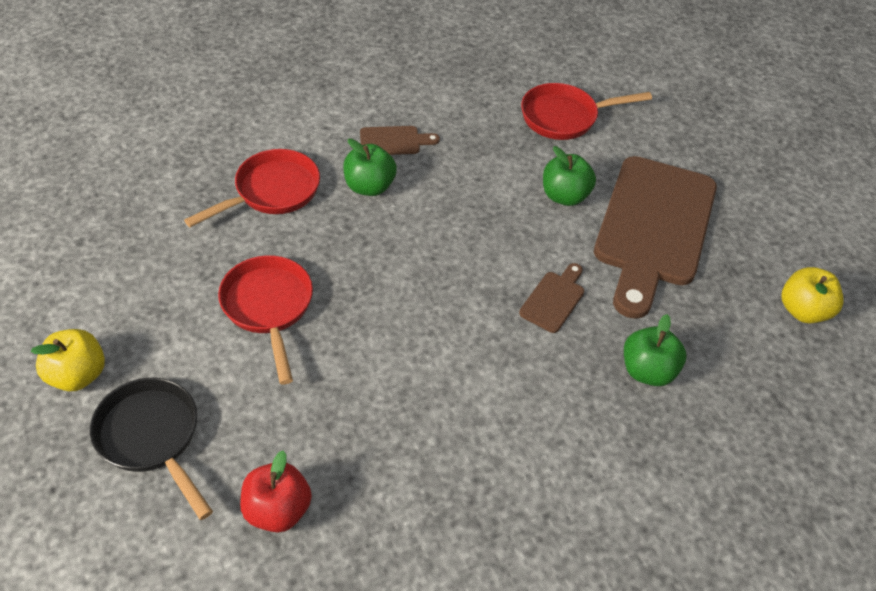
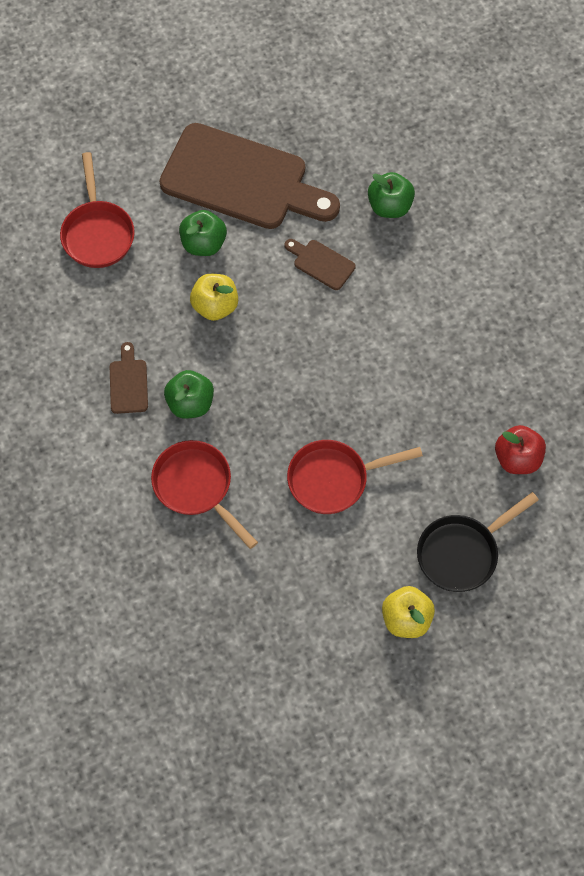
camera: 85 degrees left, 15 degrees up
yellow apple [782,267,844,323] -> yellow apple moved to [190,274,238,321]

